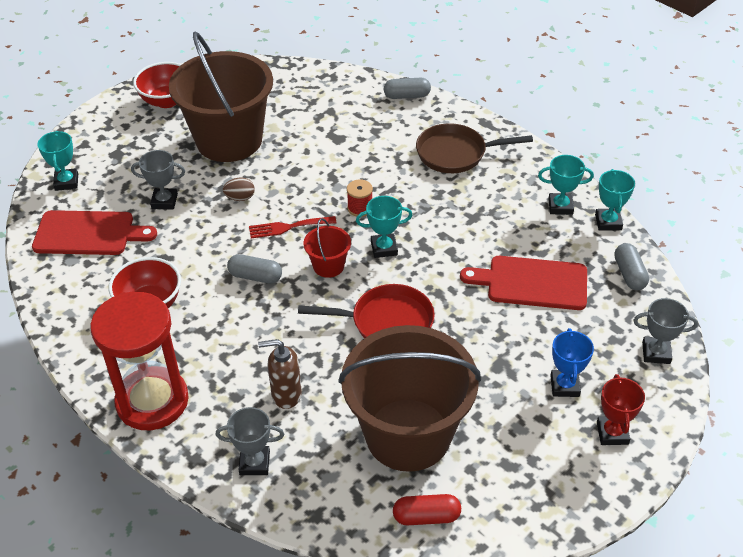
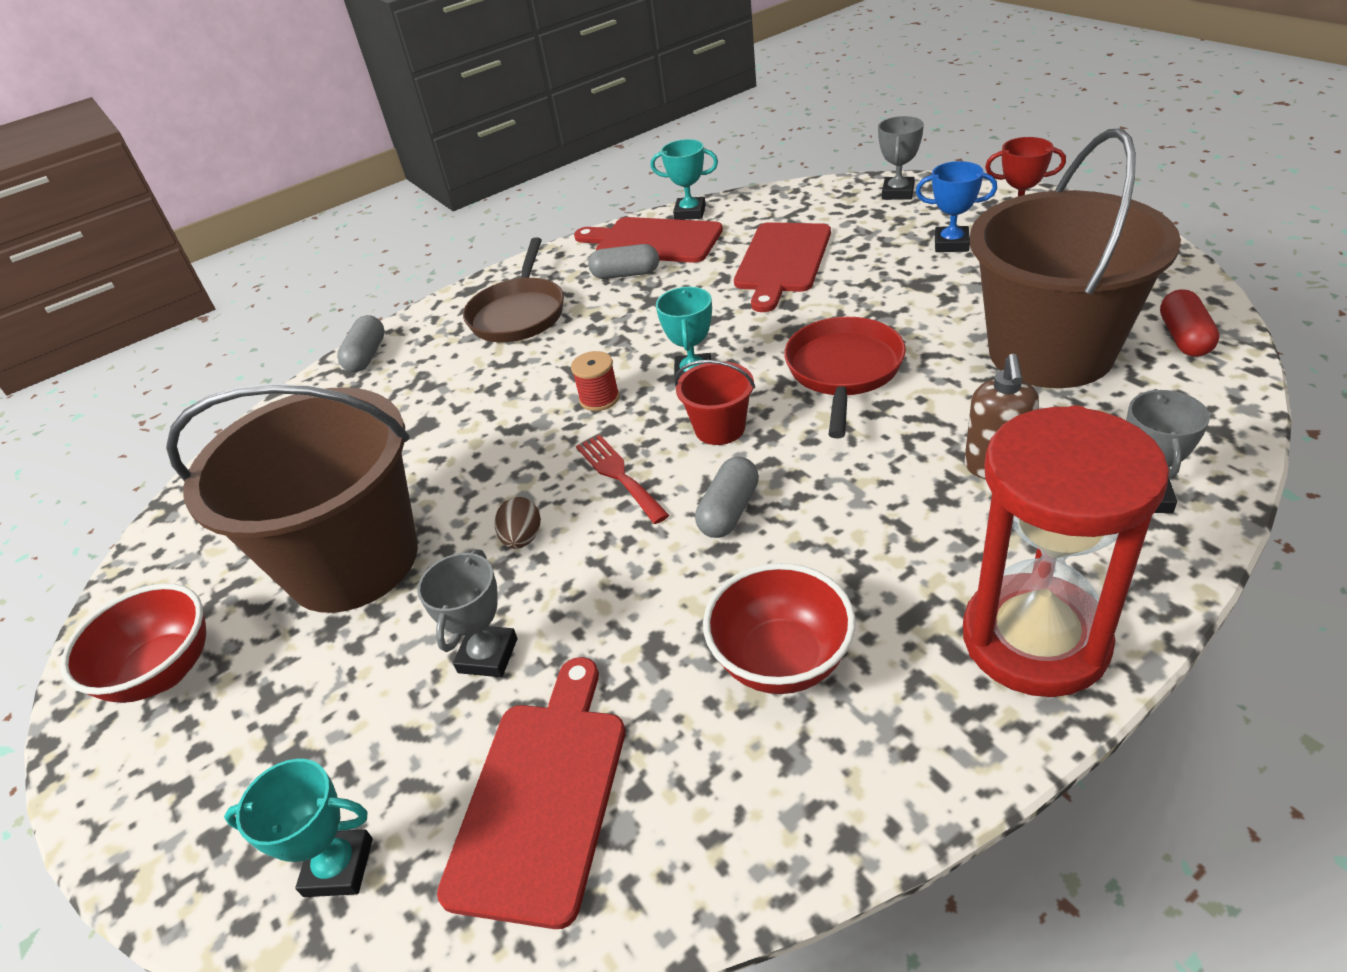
camera: 75 degrees left, 5 degrees down
red fork [249,216,336,238] -> red fork turned 150 degrees clockwise [576,435,669,524]
turquoise trophy [538,155,594,215] -> red cutting board [574,217,723,263]
grey capsule [614,243,649,290] -> grey capsule moved to [588,244,659,279]

